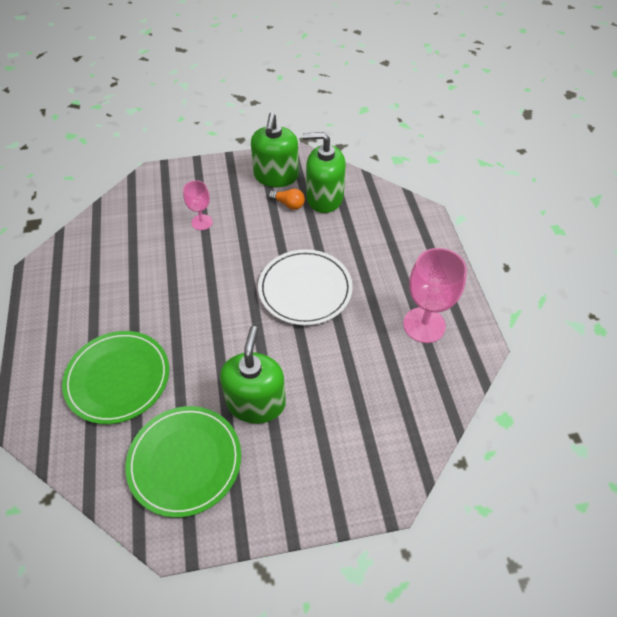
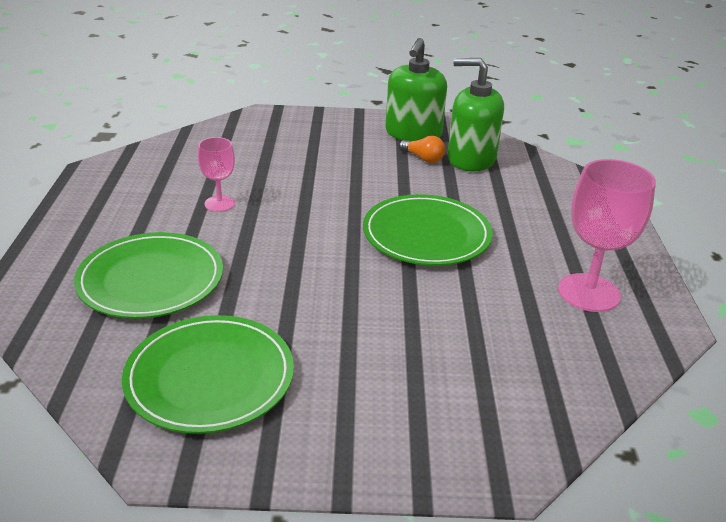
camera: 10 degrees right, 20 degrees down
pink goblet [183,180,213,230] -> pink goblet moved to [198,137,235,212]
green soap dispenser [220,326,286,424] -> none
white plate [258,249,353,325] -> green plate [363,194,492,266]

